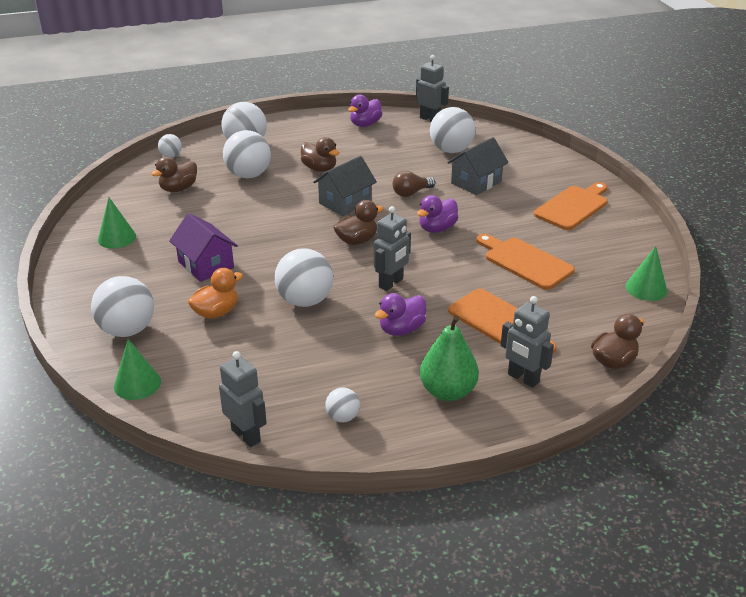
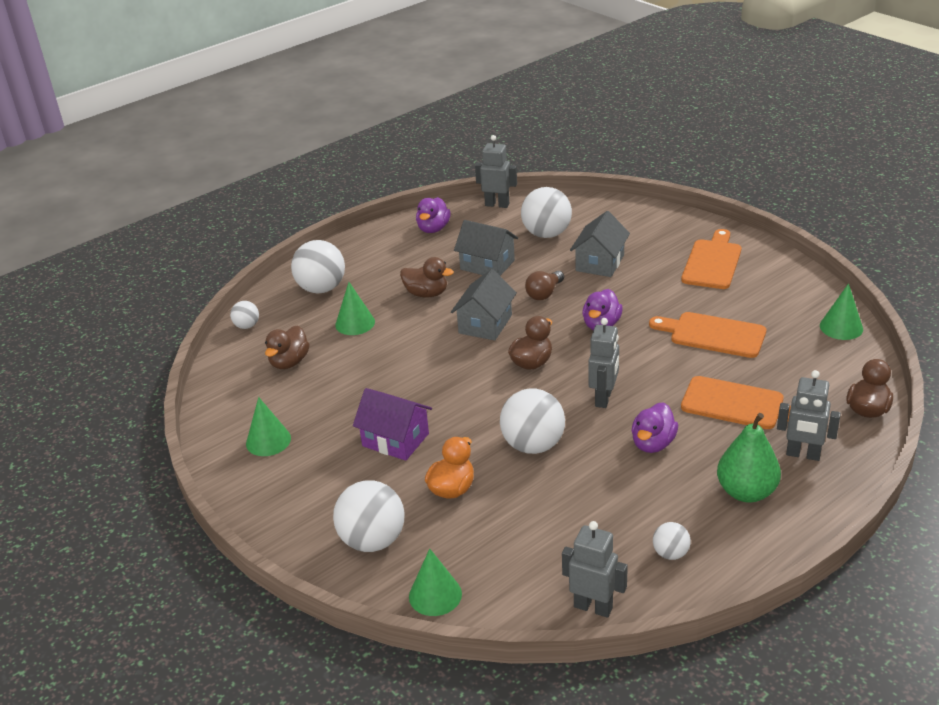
camera: 20 degrees left, 0 degrees up
white ball [223,130,271,178] -> green cone [335,282,375,335]
none -> grey house [454,220,518,276]

